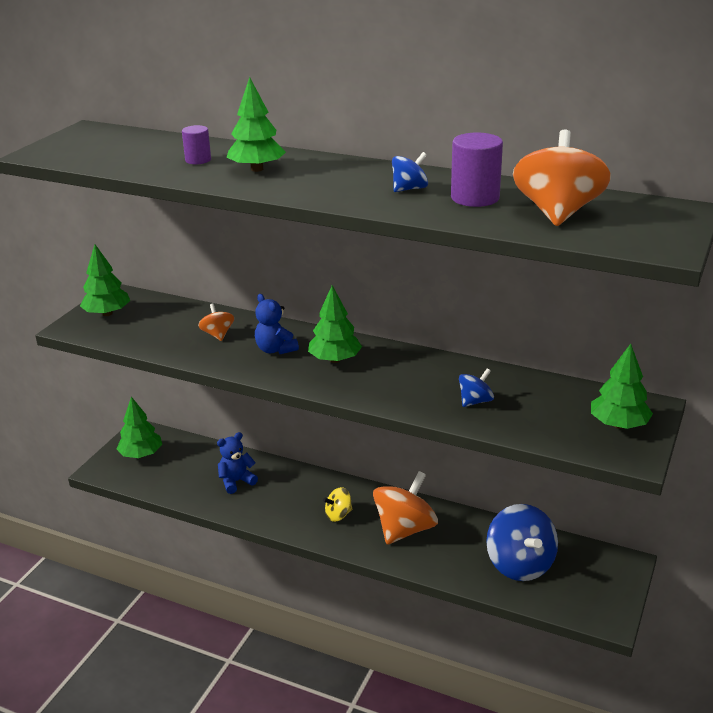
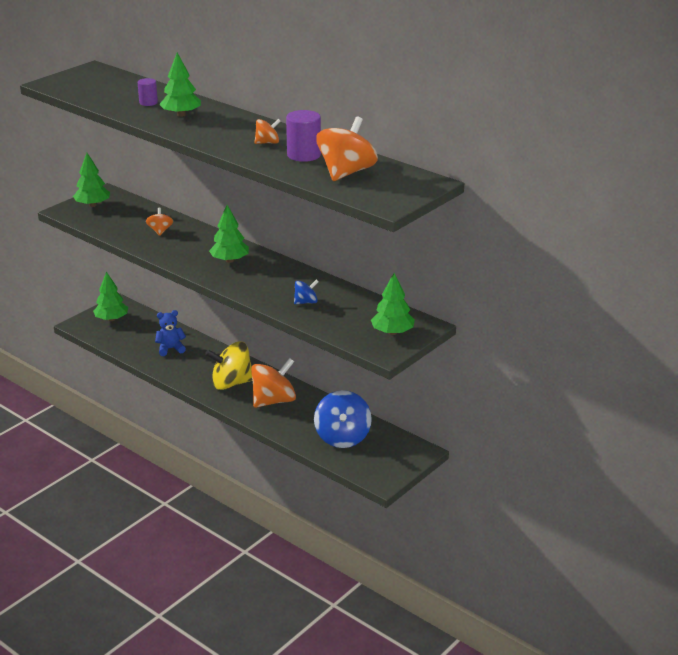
camera: 15 degrees right, 0 degrees up
blue teddy bear [255,294,299,354] -> none
yellow spinning top [323,487,352,522] -> yellow spinning top [205,342,253,390], size x1.99
blue spinning top [392,152,428,192] -> orange spinning top [254,119,281,144]

